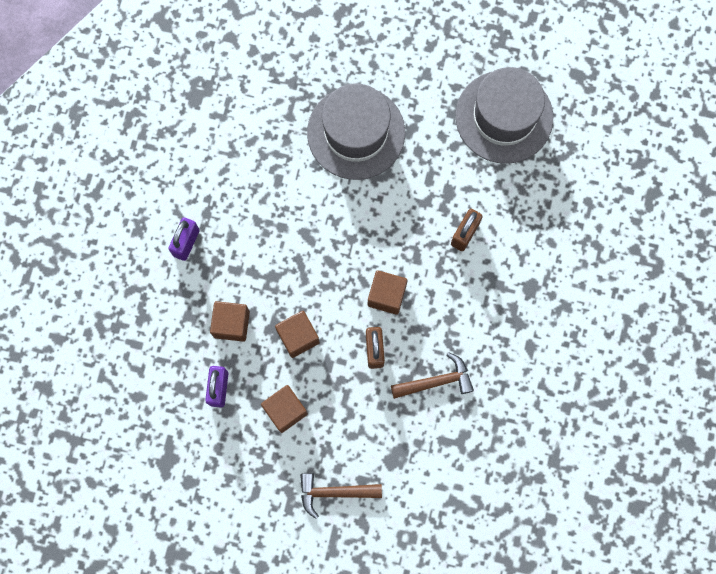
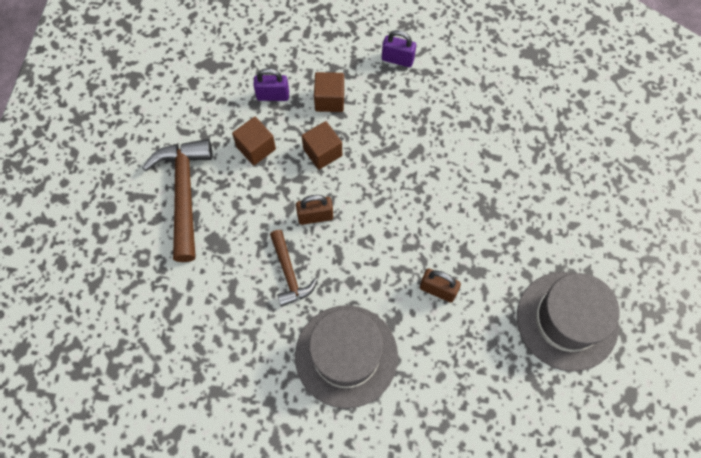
camera: 85 degrees right, 10 degrees down
brown hammer [300,473,382,519] -> brown hammer [142,139,212,262], size x1.72
grey hat [307,84,405,180] -> grey hat moved to [295,305,398,409]
brown cube [368,270,408,315] -> none

